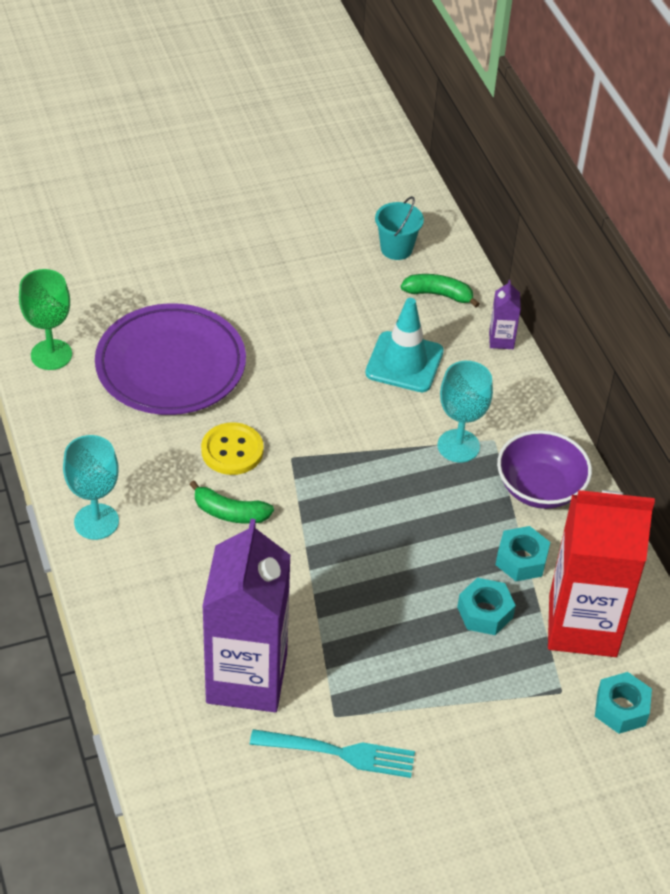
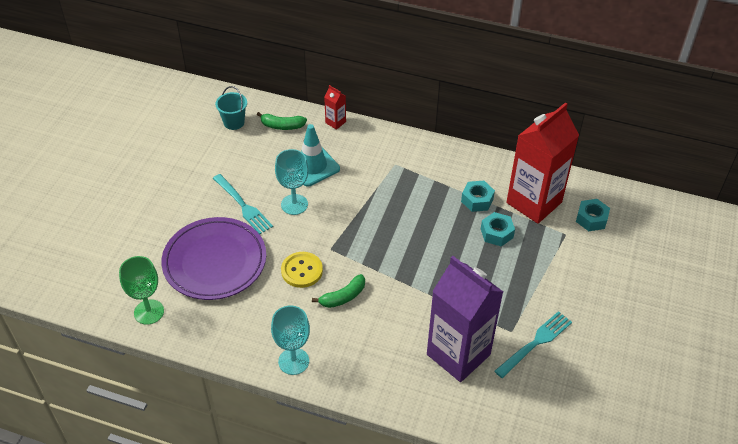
camera: 50 degrees left, 0 degrees up
green banana [401,274,480,307] -> green banana turned 135 degrees counterclockwise [257,112,307,130]
turquoise goblet [438,361,493,463] -> turquoise goblet moved to [275,149,308,215]
purple carton [489,280,521,349] -> red carton [324,85,346,130]
purple bowl [497,430,592,509] -> none
none -> turquoise fork [213,174,273,234]

